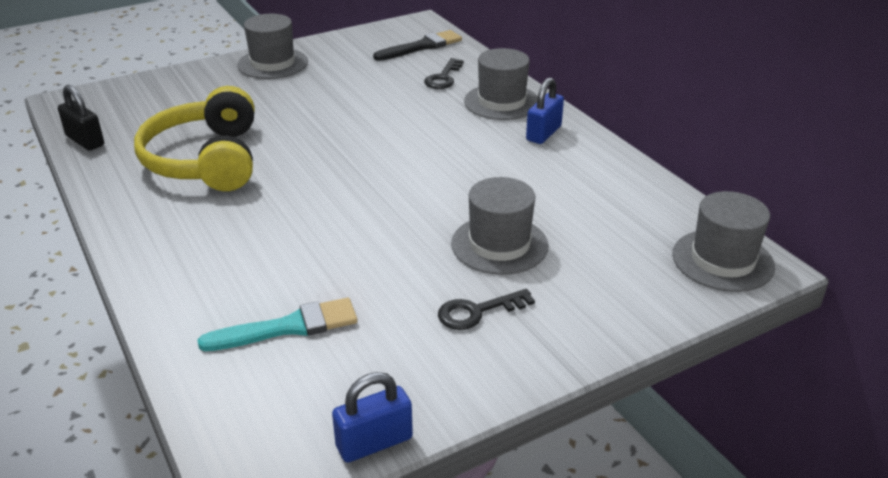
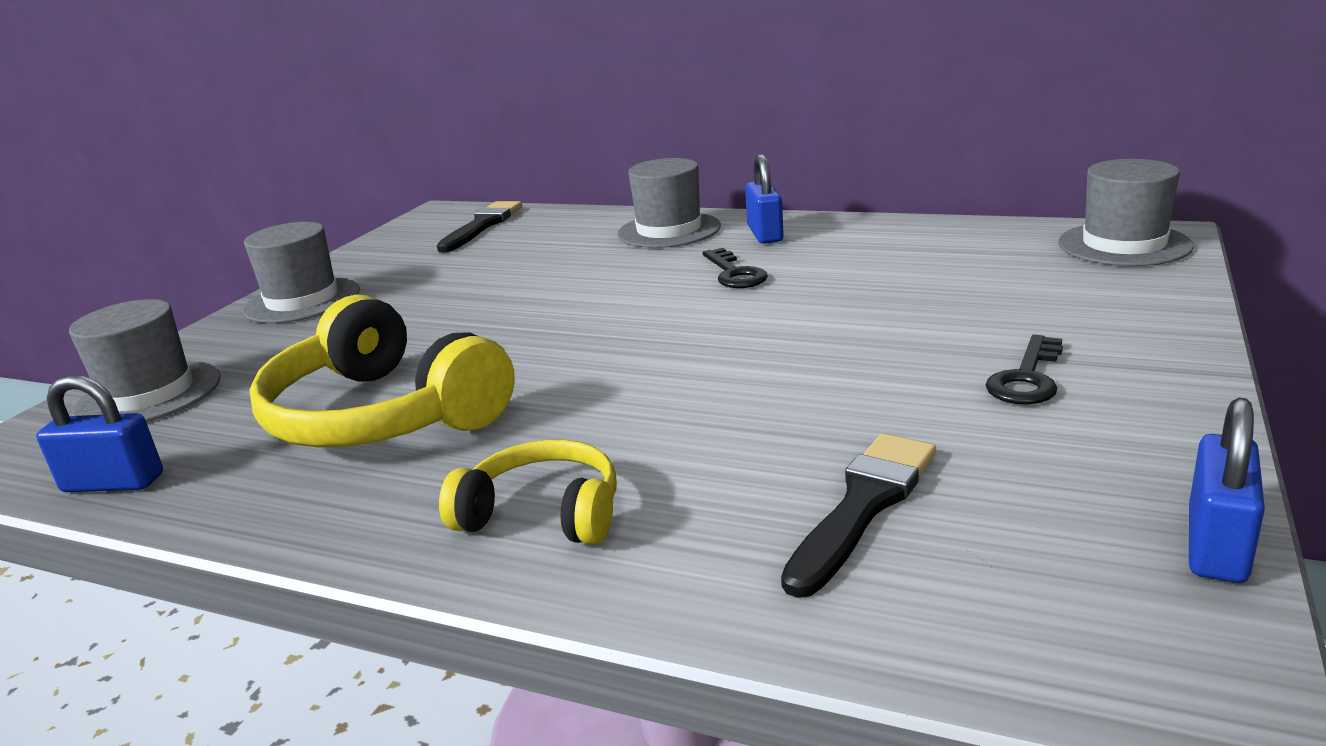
camera: 35 degrees left, 10 degrees down
black padlock [58,85,104,151] -> blue padlock [36,375,163,492]
turquoise brush [198,298,358,351] -> black brush [781,433,936,598]
black key [424,58,463,89] -> black key moved to [703,248,768,288]
grey hat [451,177,549,275] -> grey hat moved to [69,299,221,422]
none -> yellow headphones [439,440,617,545]

